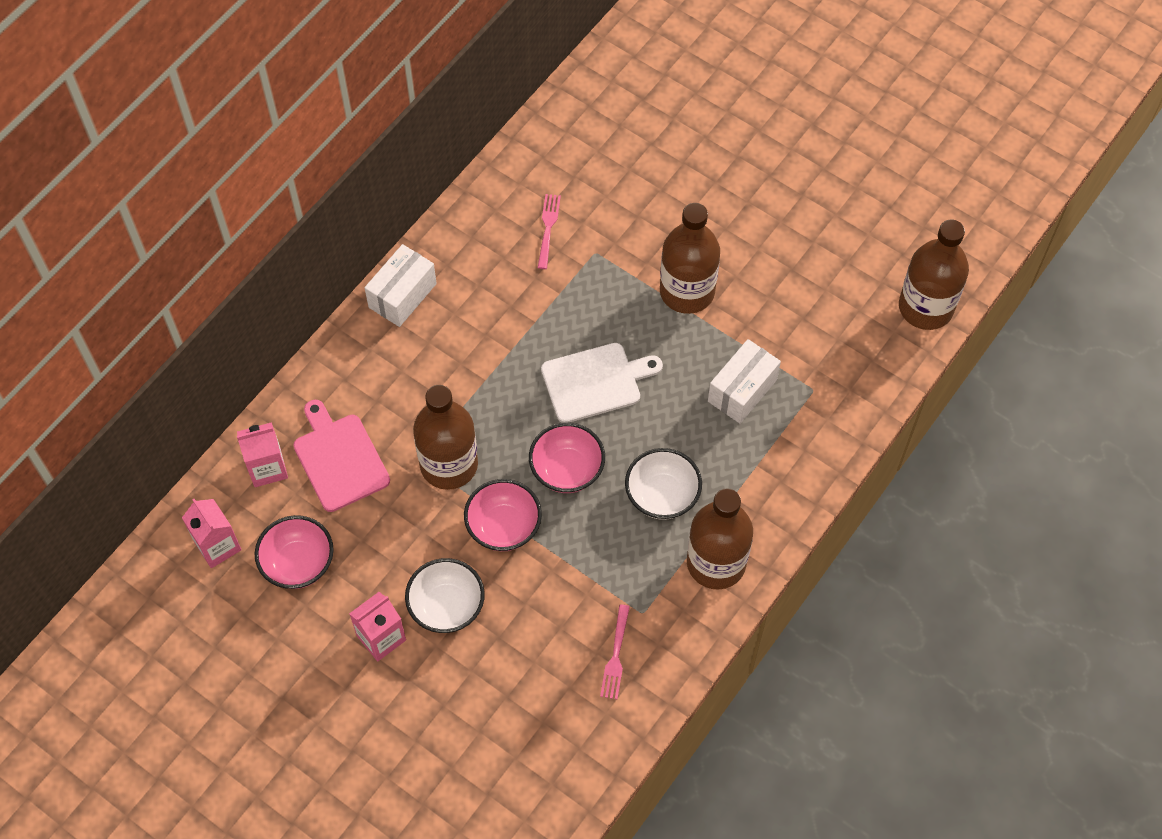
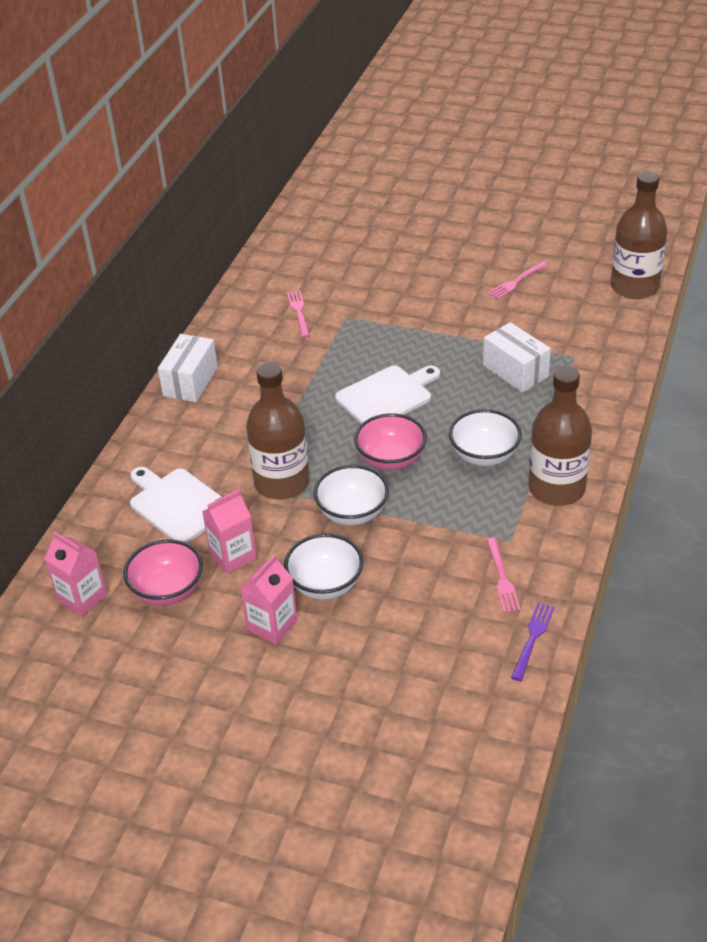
camera: 15 degrees left, 20 degrees down
pink carton [237,422,288,487] -> pink carton moved to [202,489,257,574]
pink cutting board [293,400,390,512] -> white cutting board [130,467,222,543]
pink bowl [464,479,542,551] -> white bowl [313,465,389,525]
brown bottle [660,203,720,314] -> none
white box [708,339,781,424] -> white box turned 60 degrees counterclockwise [483,322,551,393]
none -> pink fork [488,262,548,300]
none -> purple fork [511,602,555,681]

